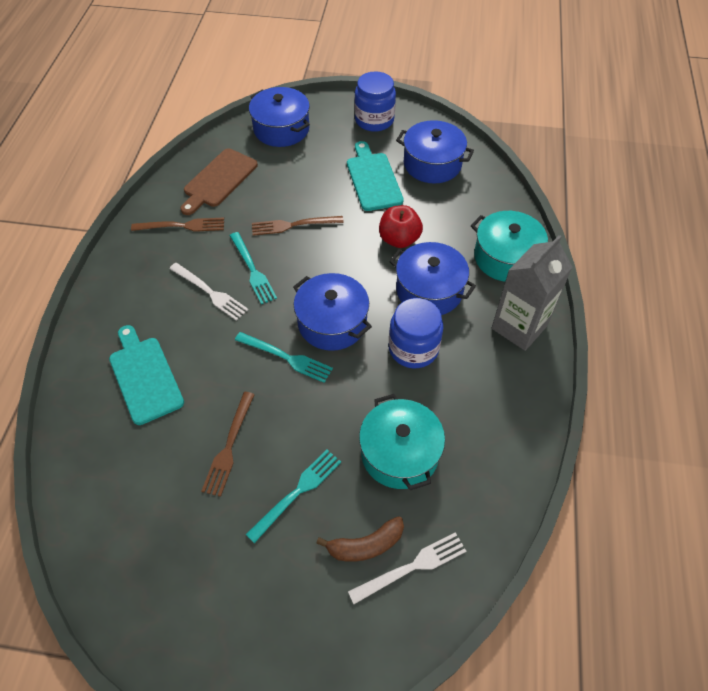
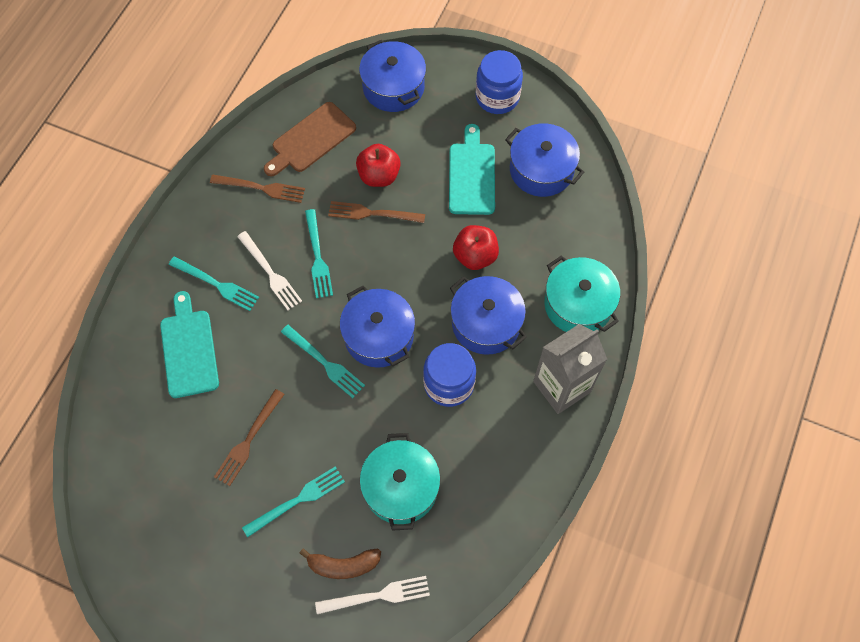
camera: 15 degrees right, 10 degrees up
none -> turquoise fork [169,256,259,311]
none -> red apple [356,144,401,187]

